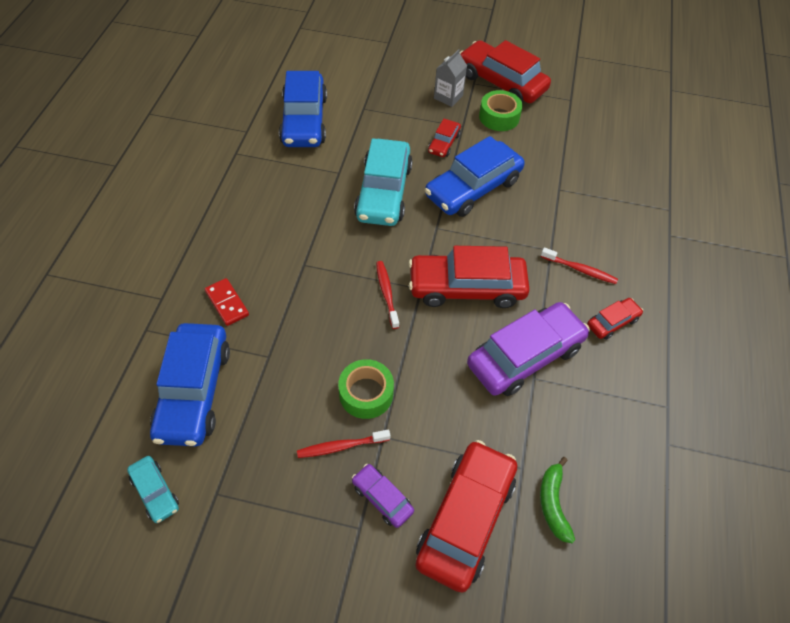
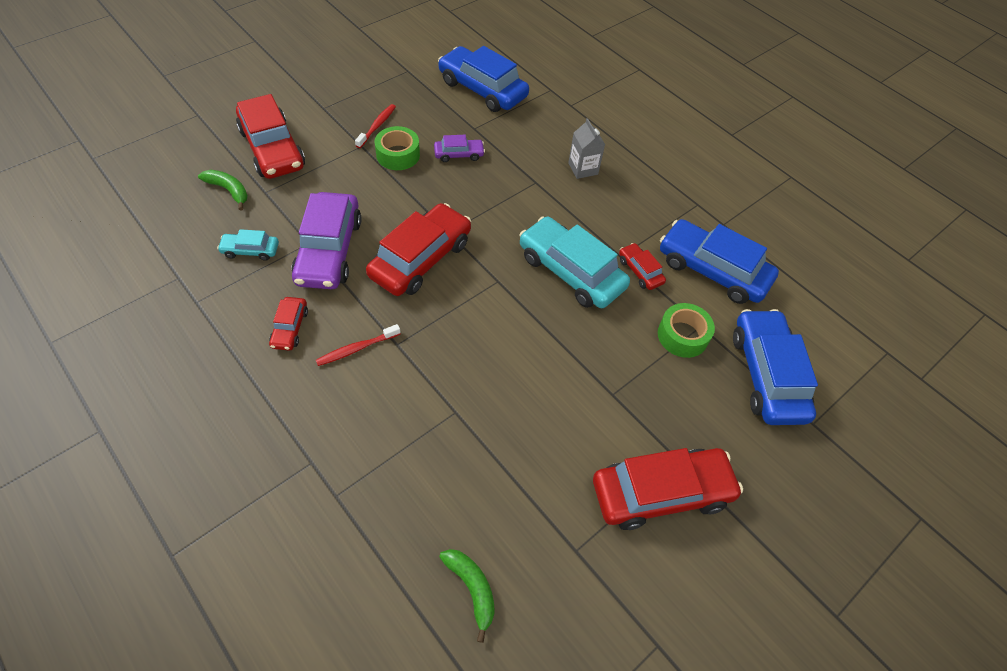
camera: 125 degrees right, 0 degrees up
turquoise car [127,456,179,523] -> turquoise car moved to [217,229,279,261]
red domino [205,278,249,326] -> none
purple car [352,464,414,528] -> purple car moved to [434,135,485,162]
red toothbrush [376,261,399,329] -> none
blue car [425,136,525,217] -> blue car moved to [733,309,818,425]
red car [428,119,461,157] -> red car moved to [619,243,666,290]
grey carton [434,49,467,107] -> grey carton moved to [568,118,605,179]
green tape [479,90,523,131] -> green tape moved to [658,303,715,358]
none -> green banana [439,549,495,643]

